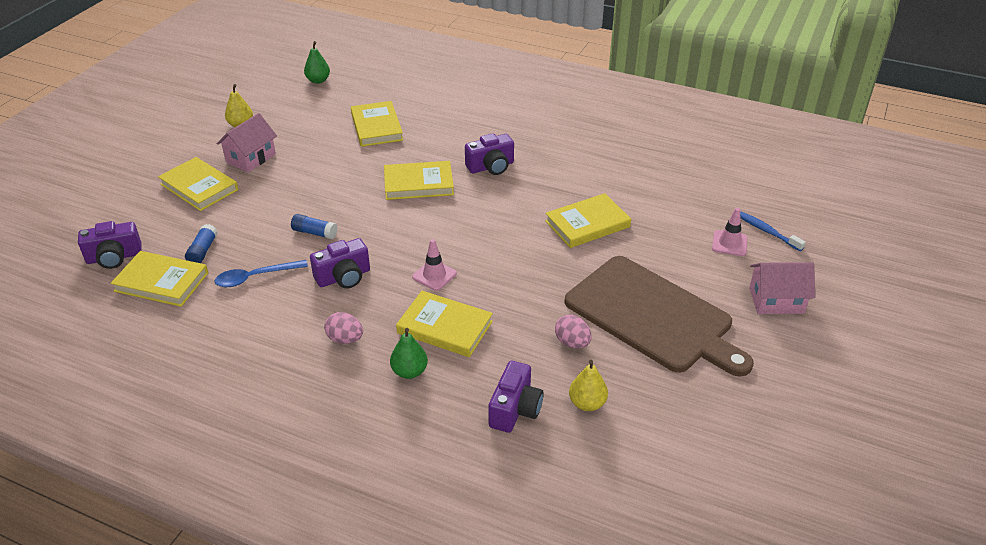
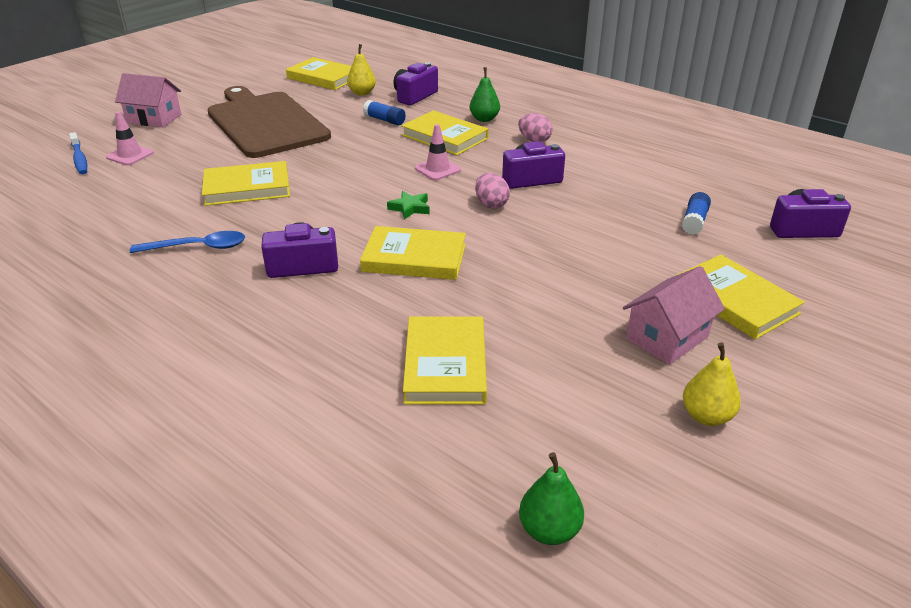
camera: 165 degrees left, 5 degrees down
yellow book [111,251,208,307] -> yellow book moved to [286,57,351,90]
blue spoon [215,260,308,287] -> blue spoon moved to [130,231,245,253]
blue glue stick [291,214,337,239] -> blue glue stick moved to [363,100,406,125]
pink egg [555,315,591,348] -> pink egg moved to [475,173,510,209]
none -> green star [387,191,430,219]

